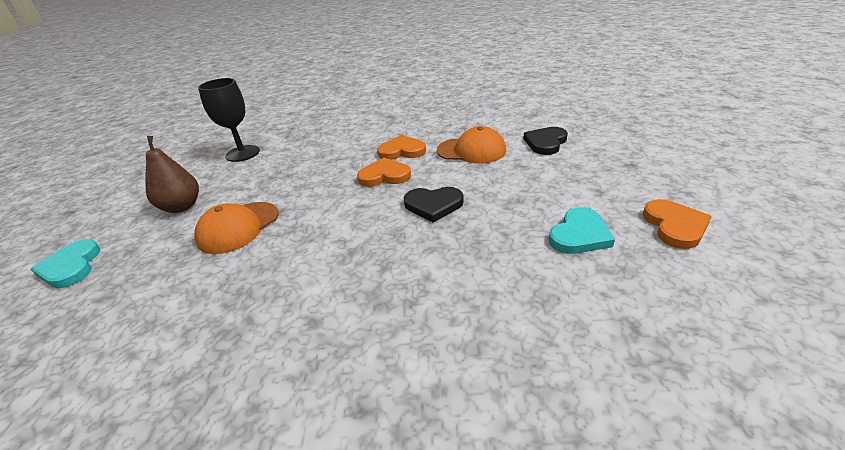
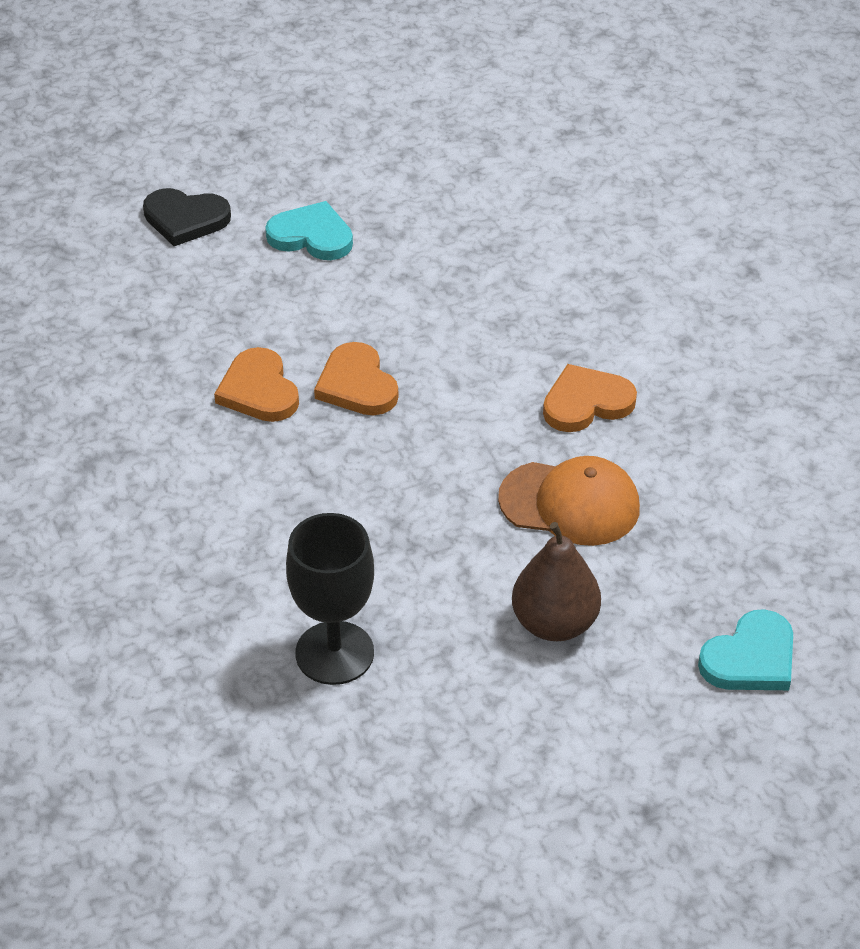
camera: 115 degrees left, 10 degrees up
black heart [404,187,464,223] -> none
orange cap [437,126,506,164] -> none
turquoise heart [549,207,615,254] -> turquoise heart moved to [265,201,353,260]
orange heart [643,199,712,249] -> orange heart moved to [543,364,637,432]

